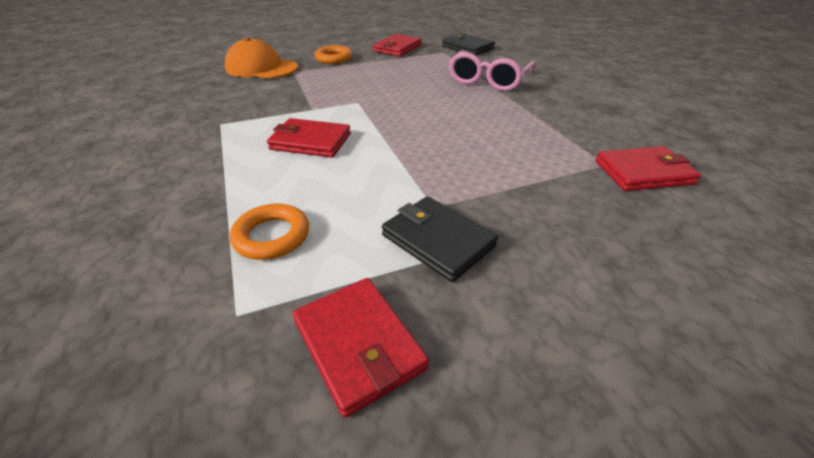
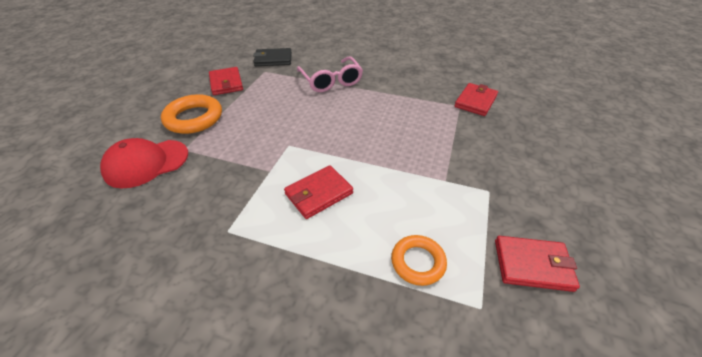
camera: 50 degrees left, 5 degrees up
orange cap [225,37,298,79] -> red cap [100,138,188,189]
orange ring [315,45,353,64] -> orange ring [161,94,222,134], size x1.57
black wallet [382,196,498,282] -> none

